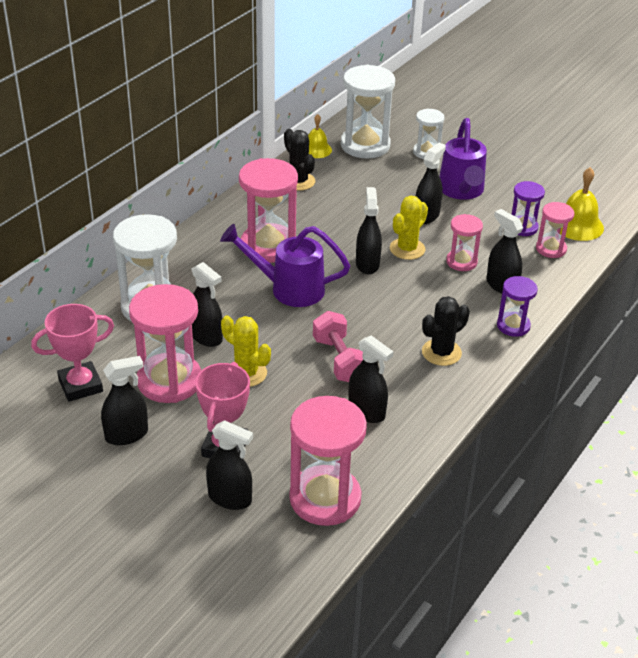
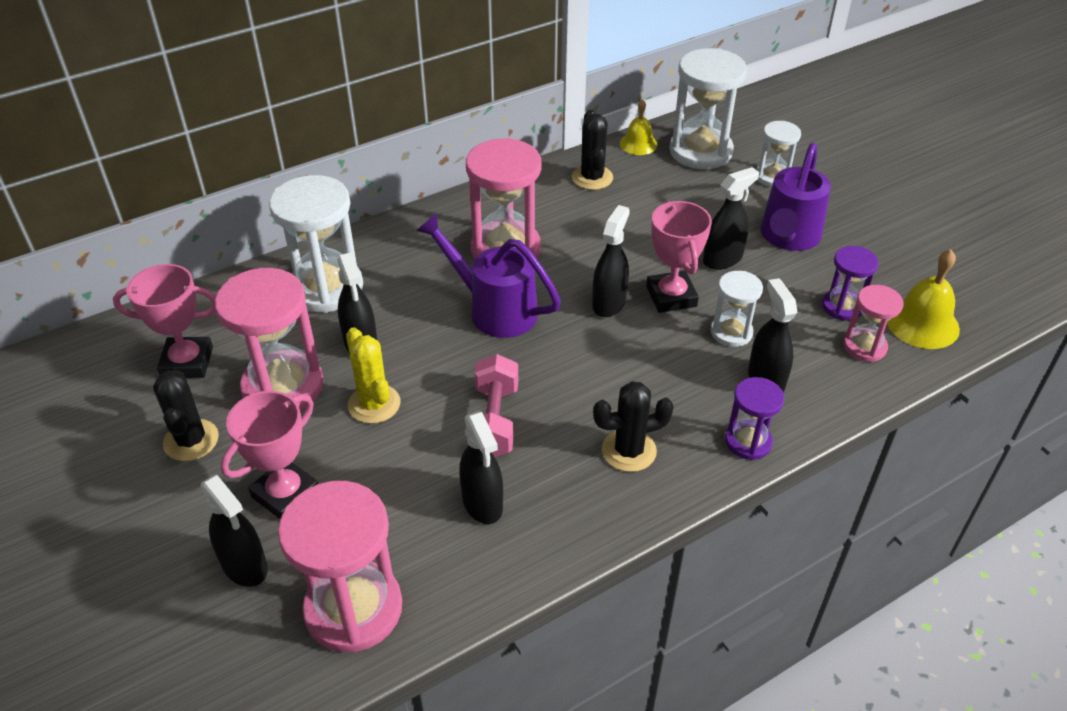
camera: 25 degrees right, 5 degrees up
black spray bottle [101,356,148,445] -> black cactus [153,370,219,461]
yellow cactus [390,196,428,260] -> pink trophy [646,201,712,313]
pink hourglass [446,214,483,271] -> white hourglass [711,271,763,347]

